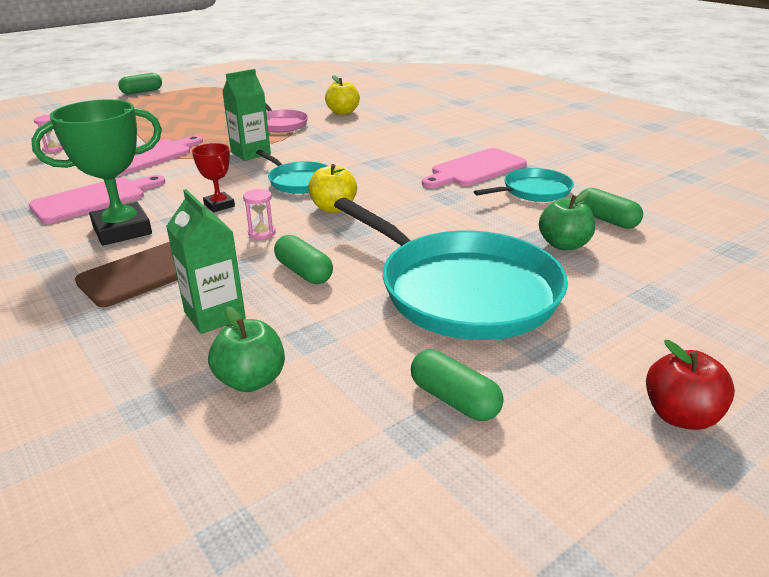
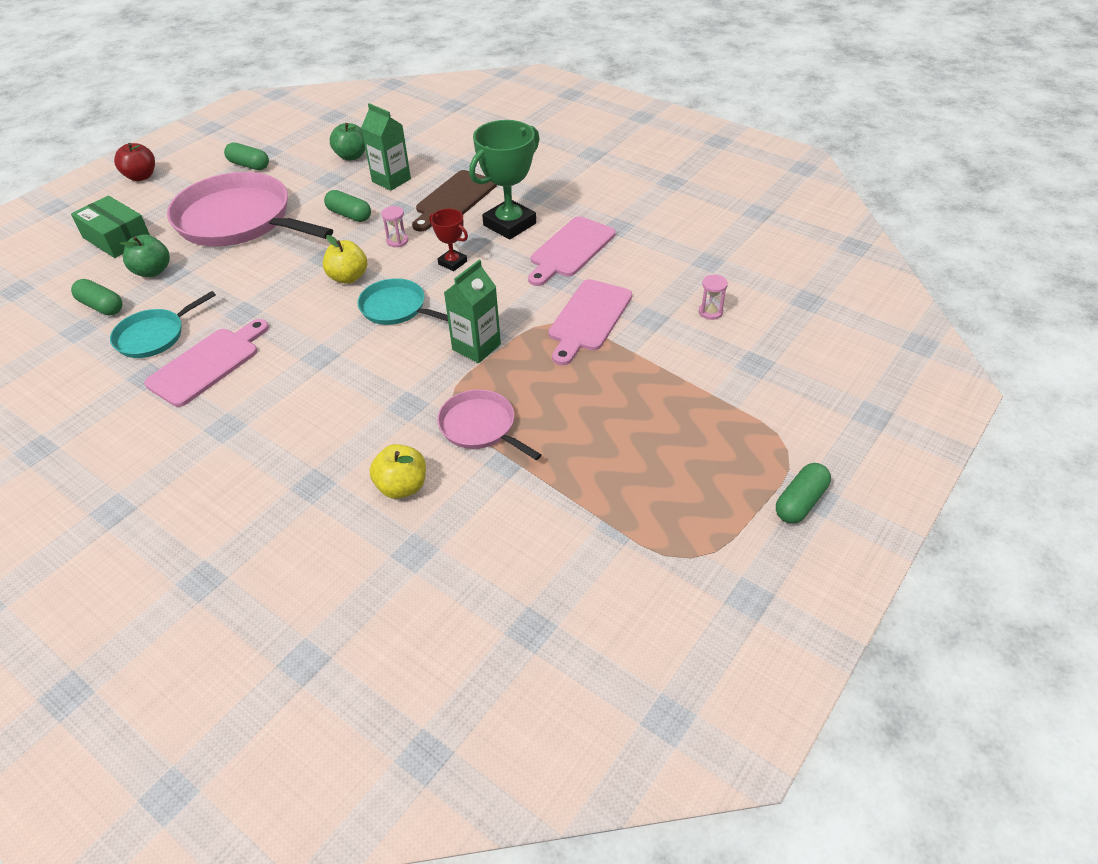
camera: 165 degrees right, 15 degrees up
turquoise pan [334,198,568,340] -> pink pan [167,172,333,247]
none -> green box [71,195,150,258]

